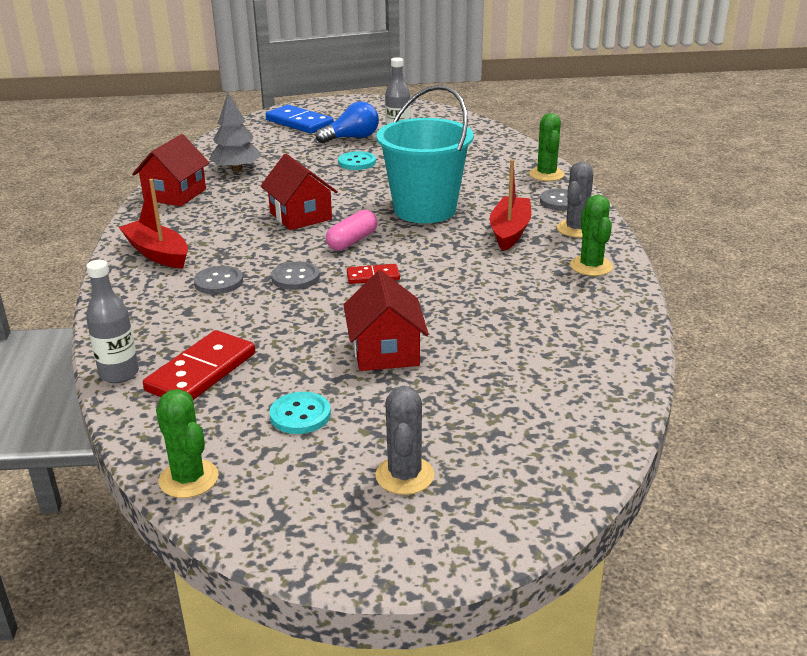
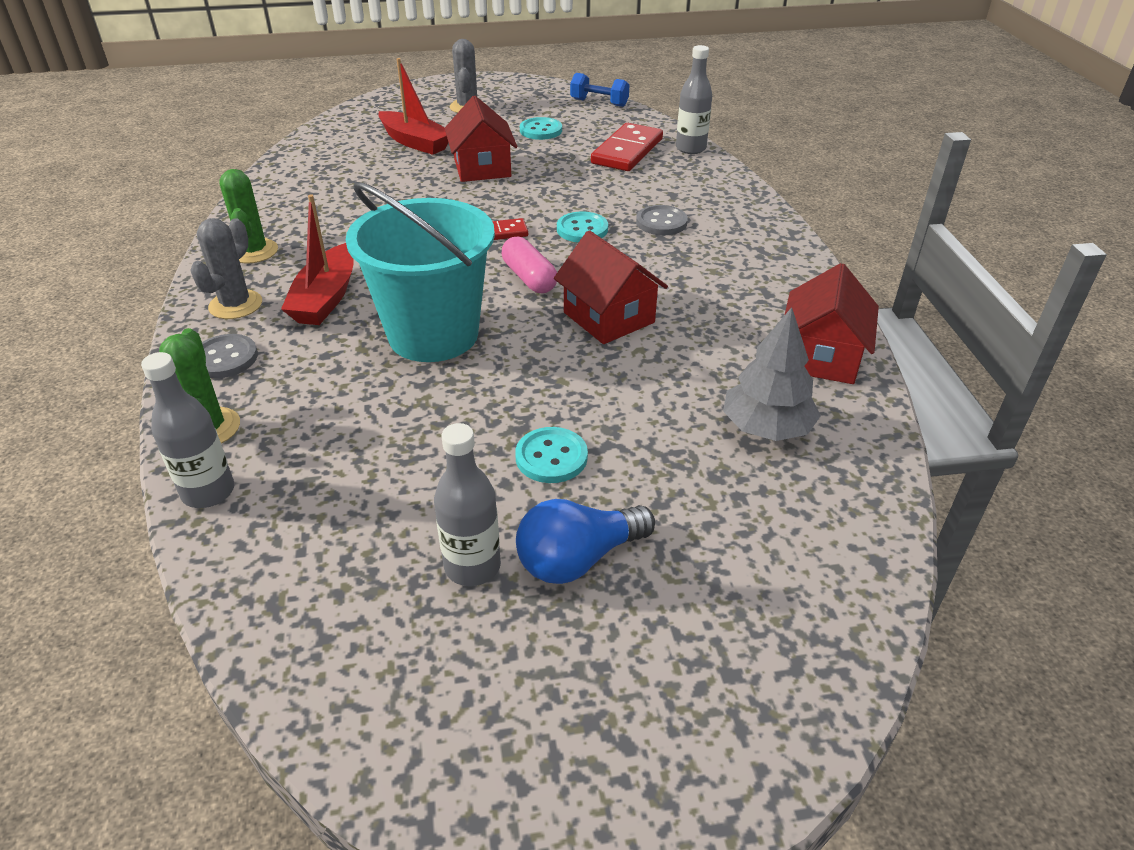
camera: 175 degrees right, 10 degrees up
red boat [119,179,188,268] -> red boat moved to [378,58,449,155]
green cactus [156,389,218,498] -> blue dumbbell [570,73,629,107]
blue domino [265,105,334,134] -> none
grey button [271,262,320,290] -> turquoise button [557,212,608,242]
pink capsule [326,210,378,251] -> pink capsule turned 60 degrees counterclockwise [502,237,557,293]
none -> grey bottle [141,352,234,508]

